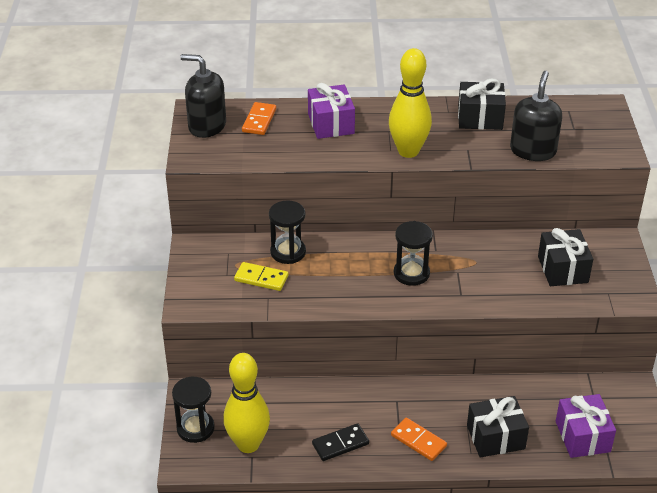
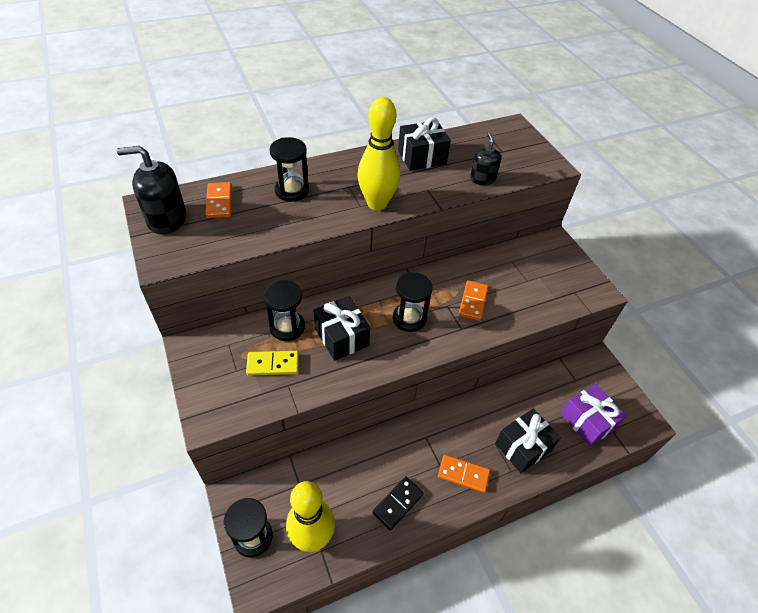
camera: 25 degrees left, 10 degrees up
purple gift [308,83,355,139] -> black hourglass [270,137,309,202]
black soap dispenser [510,71,562,161] -> black soap dispenser [470,132,502,185], size x0.62
black gift [538,228,593,286] -> black gift moved to [313,296,370,361]
none -> orange domino [459,280,488,321]

